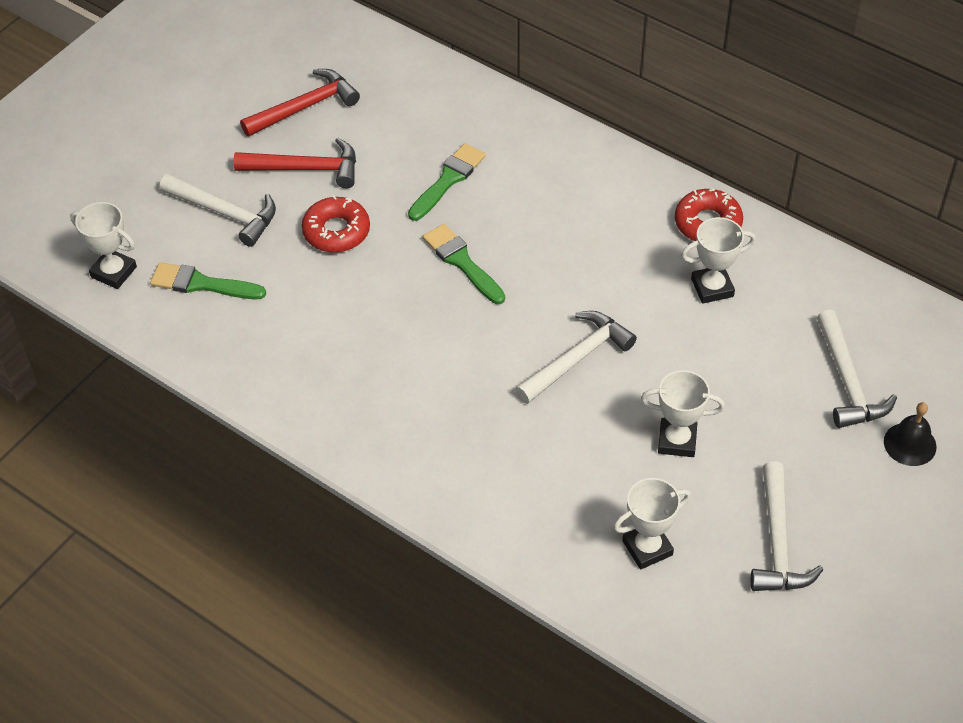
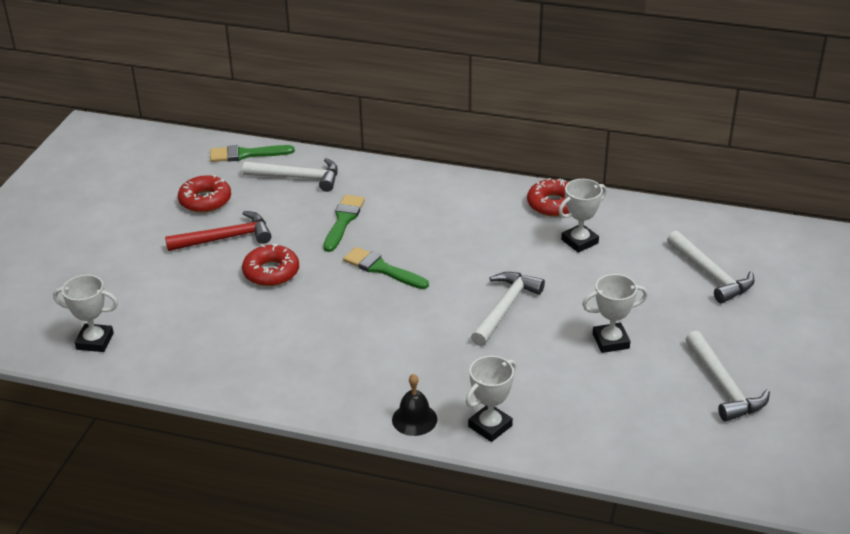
camera: 20 degrees left, 15 degrees down
green brush [150,262,266,299] -> green brush moved to [210,145,295,162]
white hammer [160,174,276,247] -> white hammer moved to [243,158,338,192]
red hammer [240,69,360,137] -> red donut [178,175,231,213]
white trophy [613,478,691,569] -> white trophy moved to [466,356,516,442]
black bell [884,402,937,466] -> black bell moved to [392,374,437,436]

